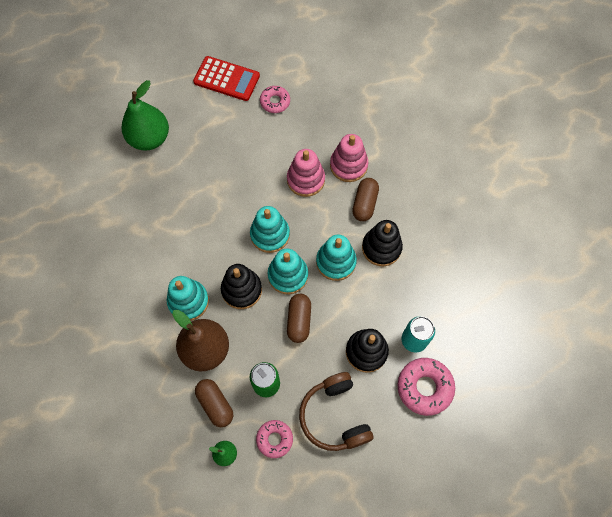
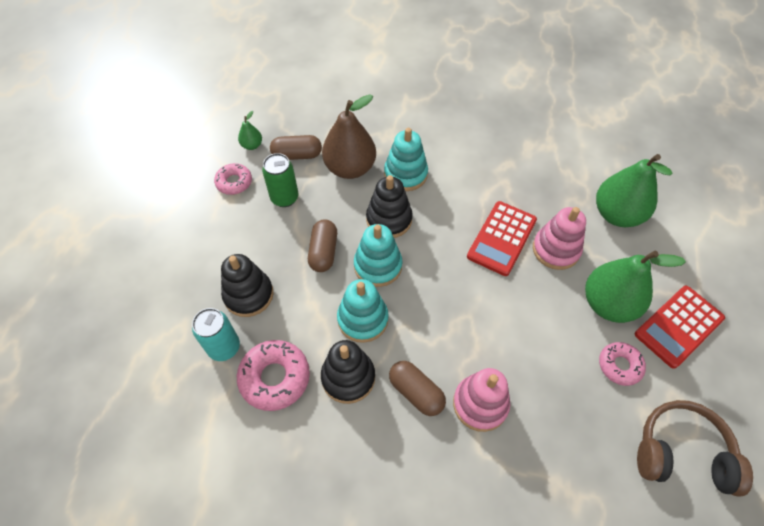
camera: 120 degrees right, 10 degrees down
turquoise stacking toy [250,206,290,253] -> none
pink stacking toy [287,149,325,197] -> pink stacking toy moved to [533,207,586,270]
brown capsule [287,294,311,343] -> brown capsule turned 60 degrees clockwise [308,219,337,272]
brown headphones [299,372,374,451] -> brown headphones moved to [637,400,753,497]
pink donut [397,358,455,416] -> pink donut moved to [237,340,310,411]
none -> red calculator [467,201,537,276]
none -> green pear [585,251,686,323]

